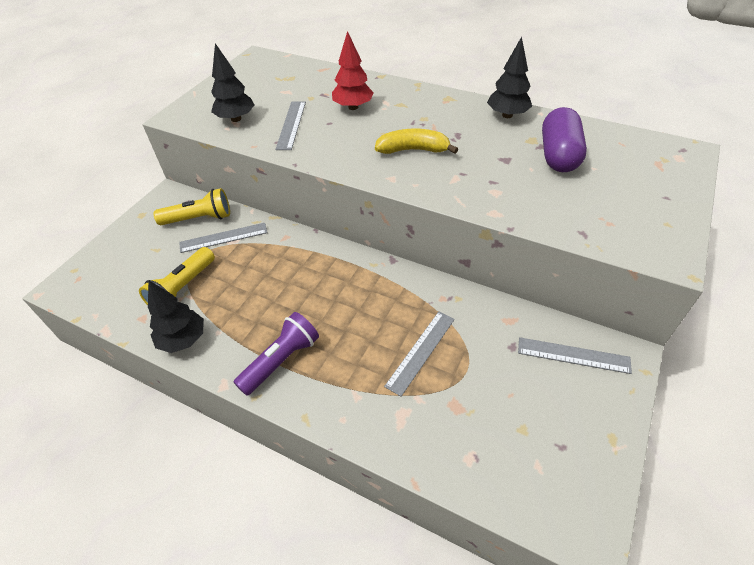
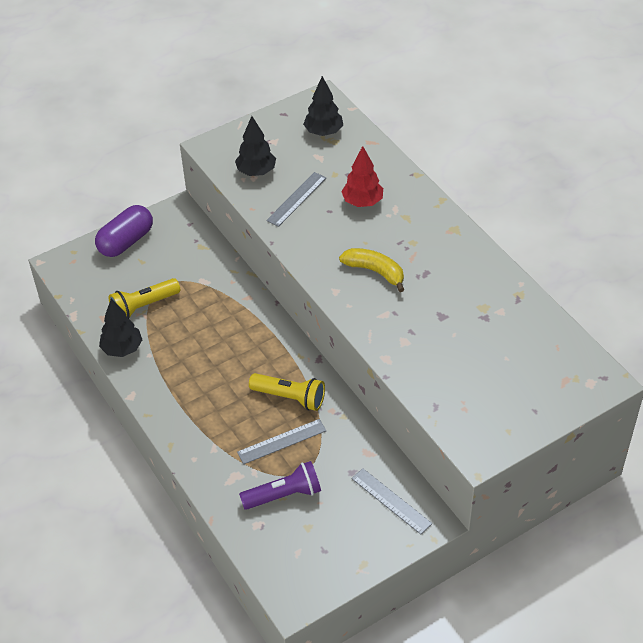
camera: 30 degrees right, 0 degrees up
yellow flashlight [154,188,230,225] -> yellow flashlight moved to [249,373,325,411]
grey ruler [179,223,267,253] -> none
purple flashlight [234,312,319,396] -> purple flashlight moved to [239,461,321,510]
black tree [487,37,532,118] -> black tree moved to [303,76,343,136]
purple capsule [542,107,587,172] -> purple capsule moved to [95,205,153,257]

